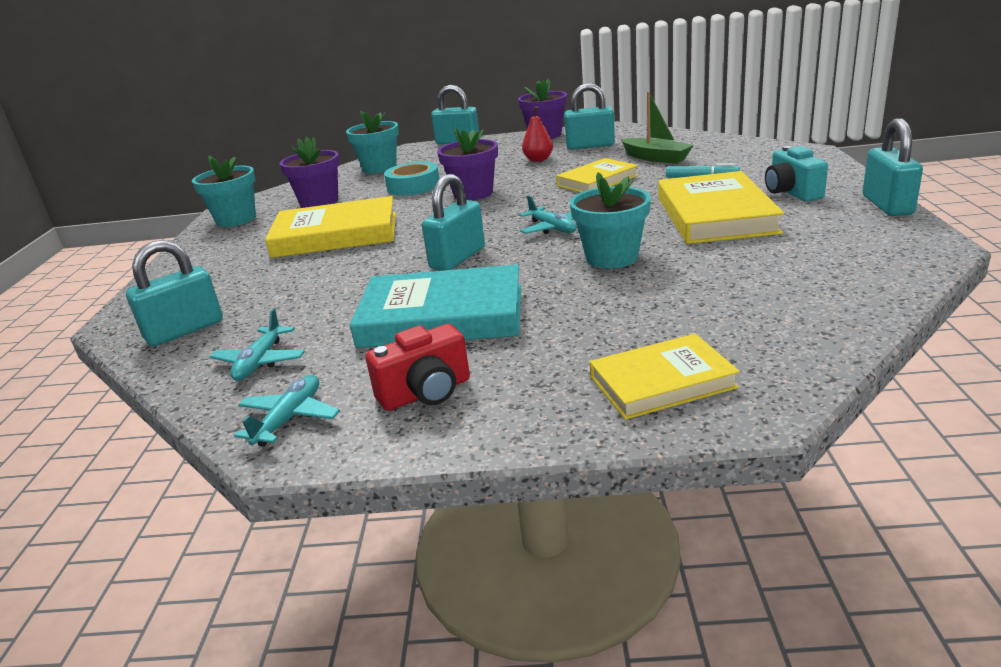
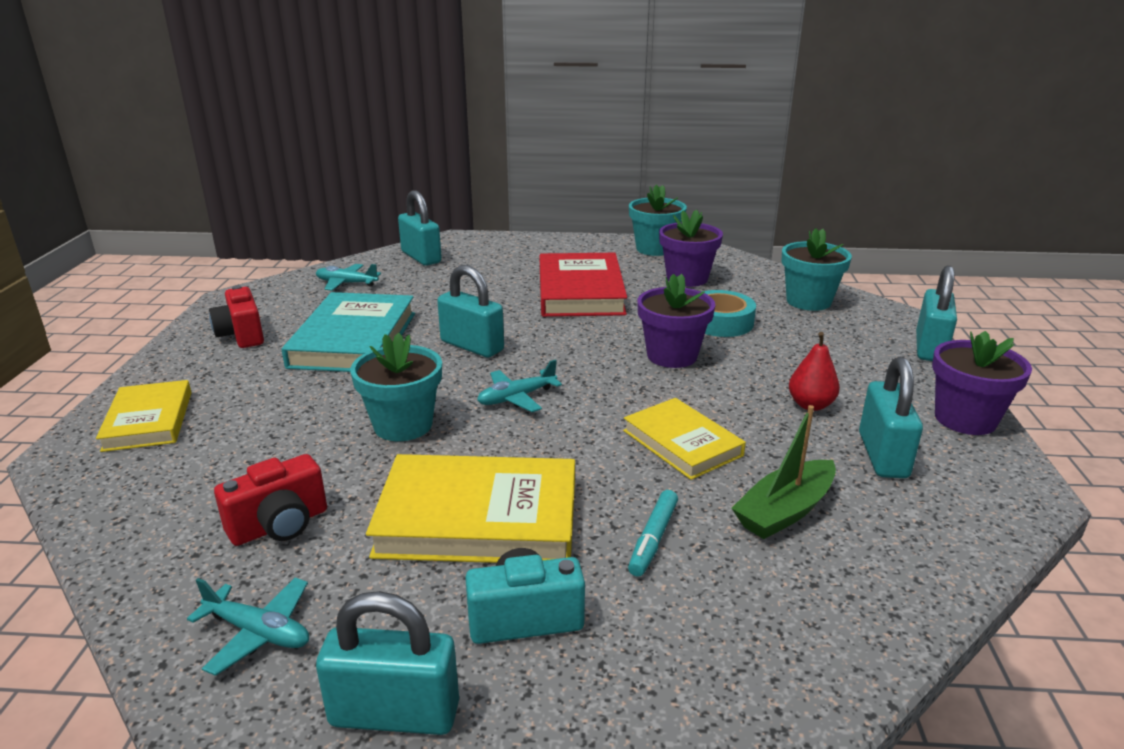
camera: 90 degrees right, 0 degrees up
turquoise plane [234,375,340,447] -> turquoise plane moved to [187,578,309,676]
yellow book [265,196,396,258] -> red book [540,253,627,317]
none -> red camera [214,454,327,546]

